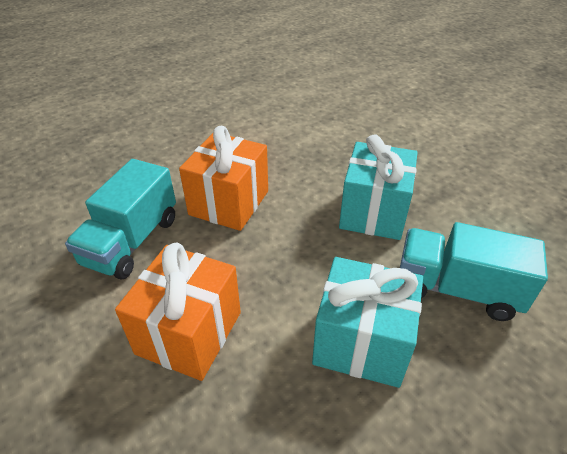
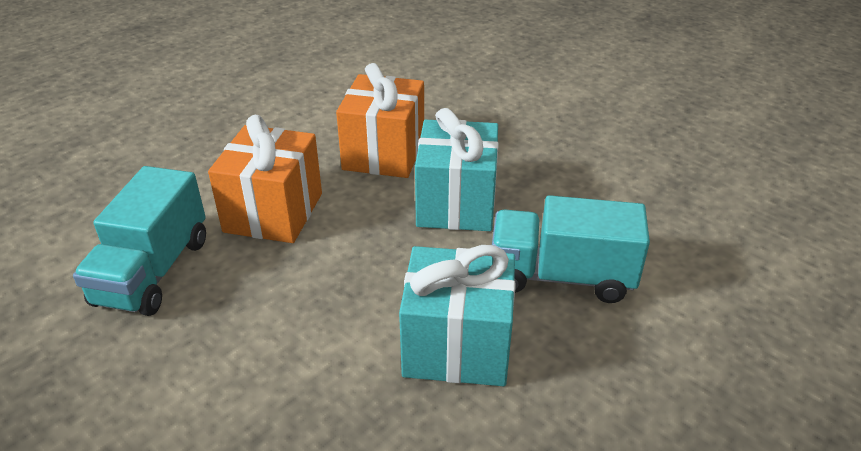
camera: 10 degrees left, 5 degrees down
orange gift [115,242,241,381] -> orange gift moved to [336,63,424,178]

